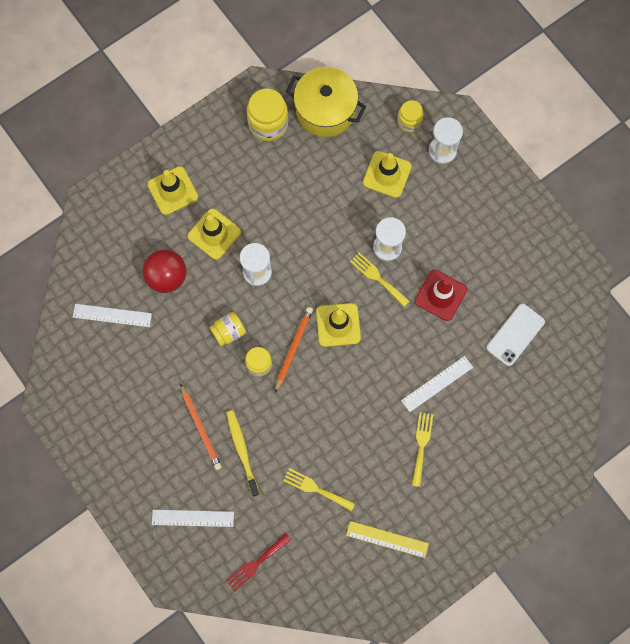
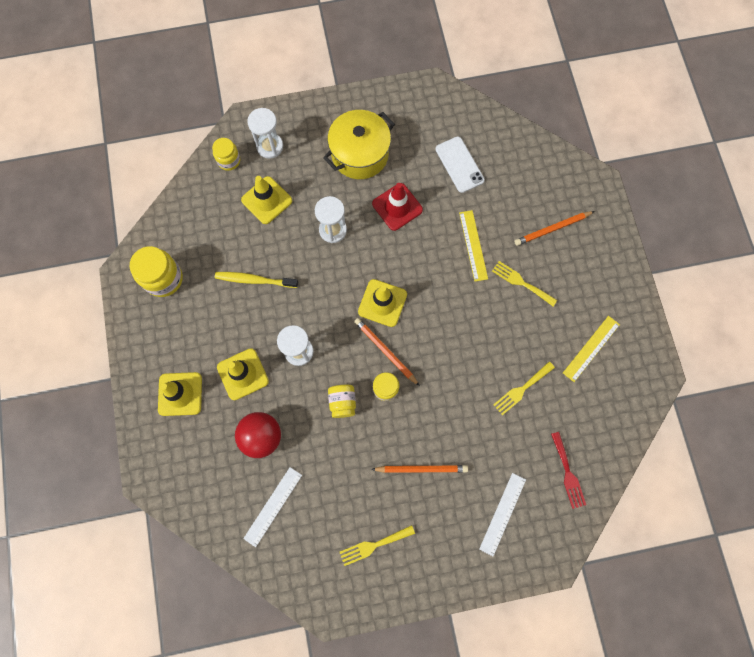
camera: 65 degrees left, 0 degrees up
yellow toothbrush [226,410,259,496] -> yellow toothbrush moved to [215,272,298,288]
yellow pot [286,67,366,137] -> yellow pot moved to [323,110,395,179]
yellow fork [350,252,410,307] -> yellow fork moved to [340,525,415,566]
white ruler [401,356,473,412] -> yellow ruler [459,210,488,282]
none -> orange pencil [514,211,595,246]

